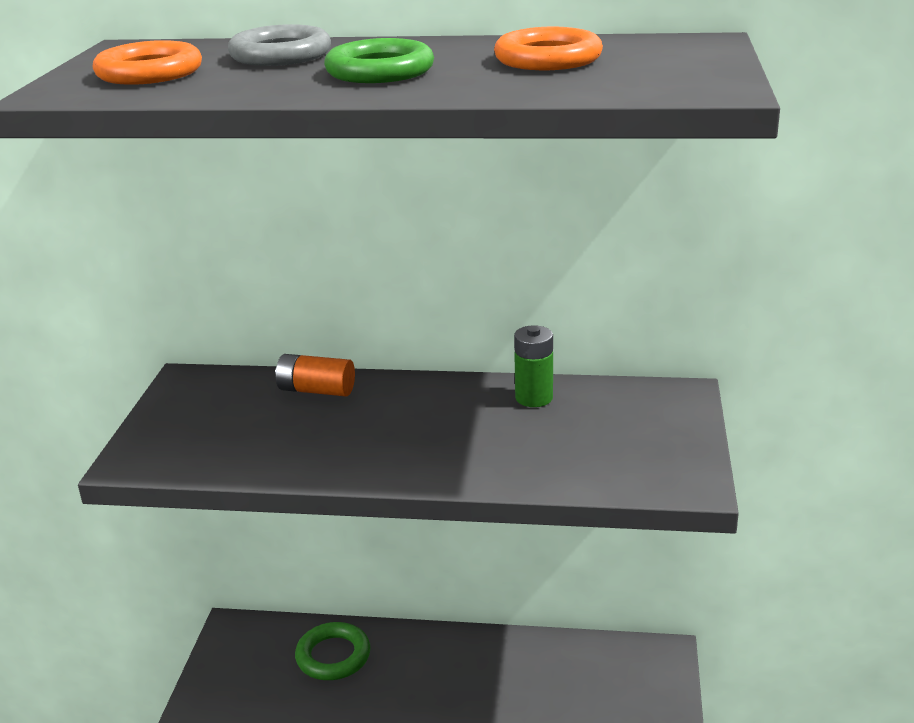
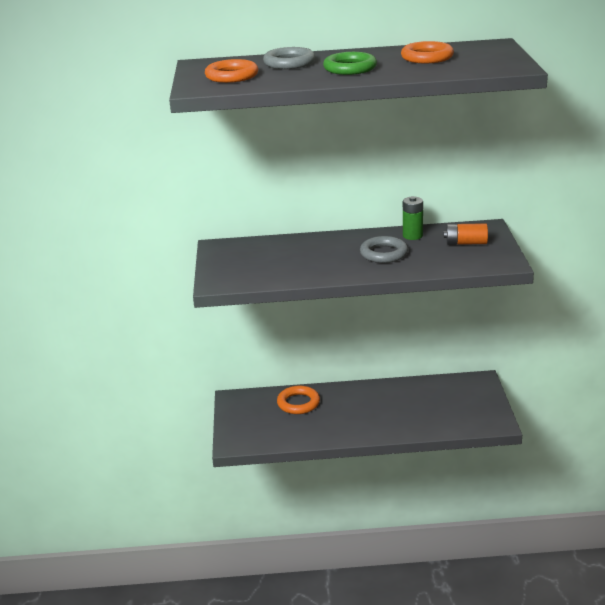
camera: 10 degrees left, 0 degrees up
orange battery [275,354,355,396] -> orange battery moved to [444,223,488,245]
green ring [295,622,371,680] -> orange ring [277,386,320,414]
none -> grey ring [360,236,408,263]

